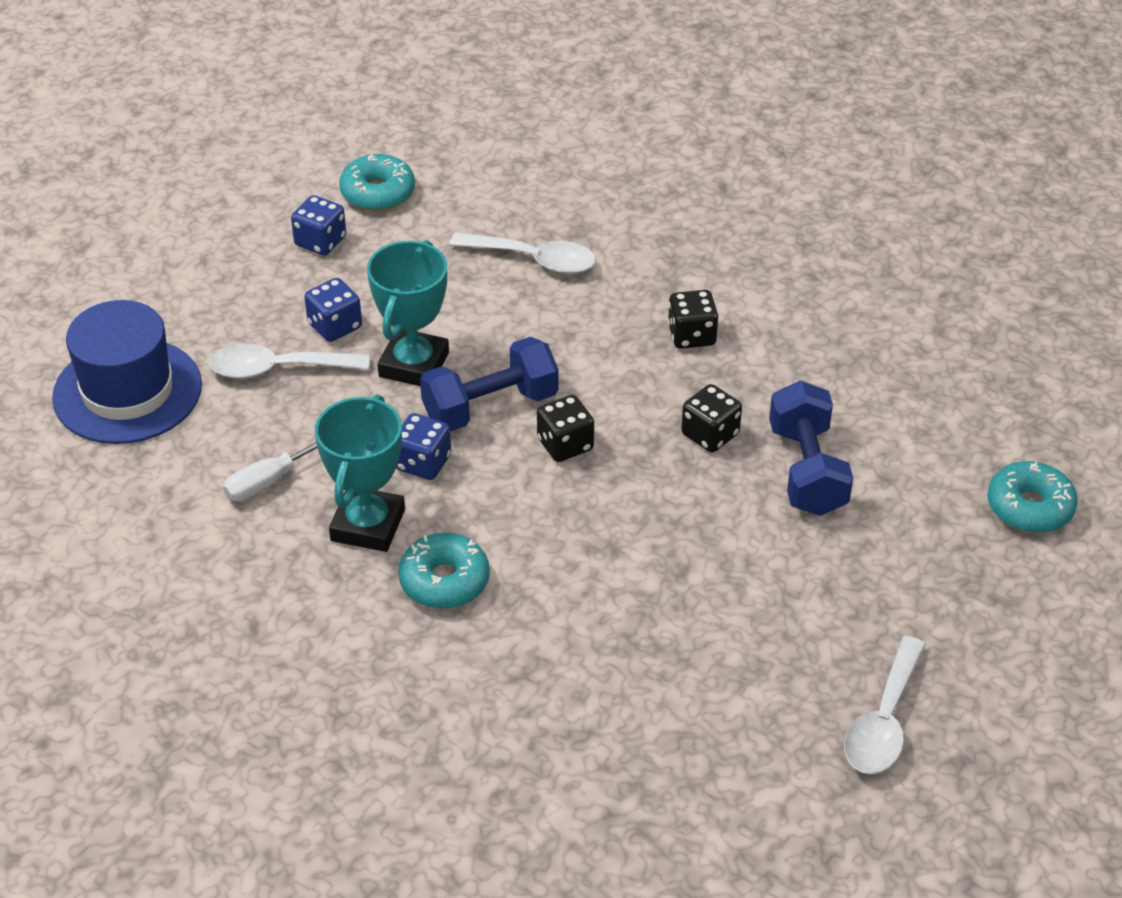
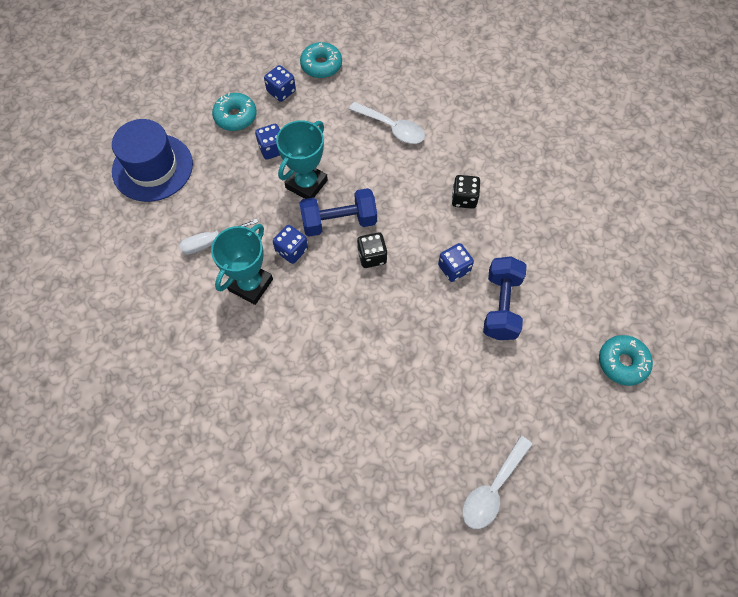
camera: 15 degrees right, 20 degrees up
white spoon [209,343,369,379] -> none
turquoise donut [398,533,490,609] -> turquoise donut moved to [212,93,257,131]
black dice [681,384,742,452] -> blue dice [438,243,474,282]

